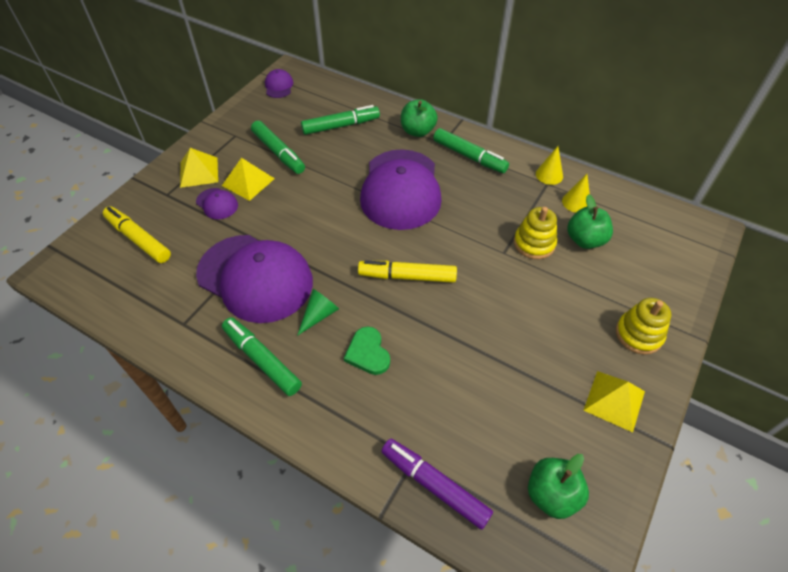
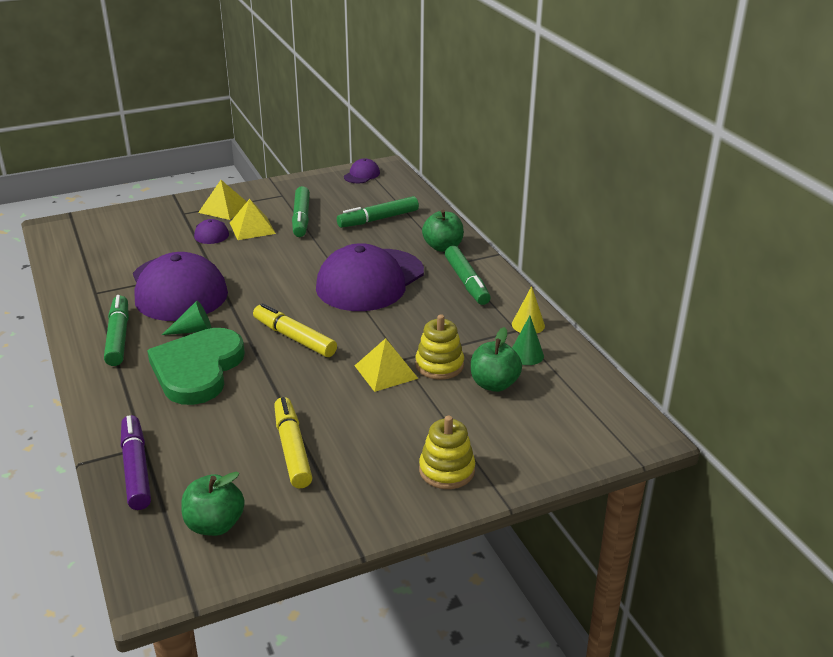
camera: 35 degrees right, 20 degrees down
yellow marker [103,206,171,263] -> yellow marker moved to [274,397,313,488]
green marker [301,105,380,135] -> green marker turned 135 degrees clockwise [337,196,419,228]
green heart [344,326,390,375] -> green heart [147,328,245,405], size x2.02
yellow cone [562,174,590,213] -> green cone [512,316,544,365]
yellow pyramid [583,371,645,432] -> yellow pyramid moved to [355,338,419,392]

